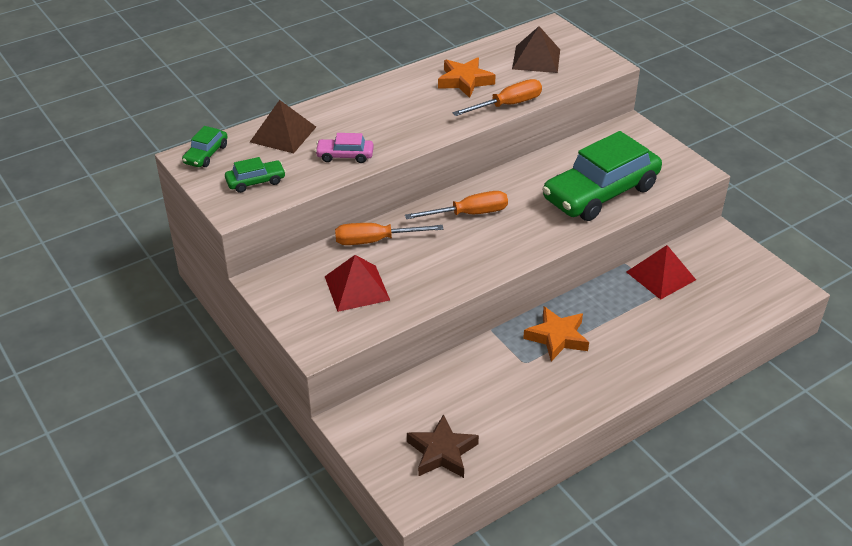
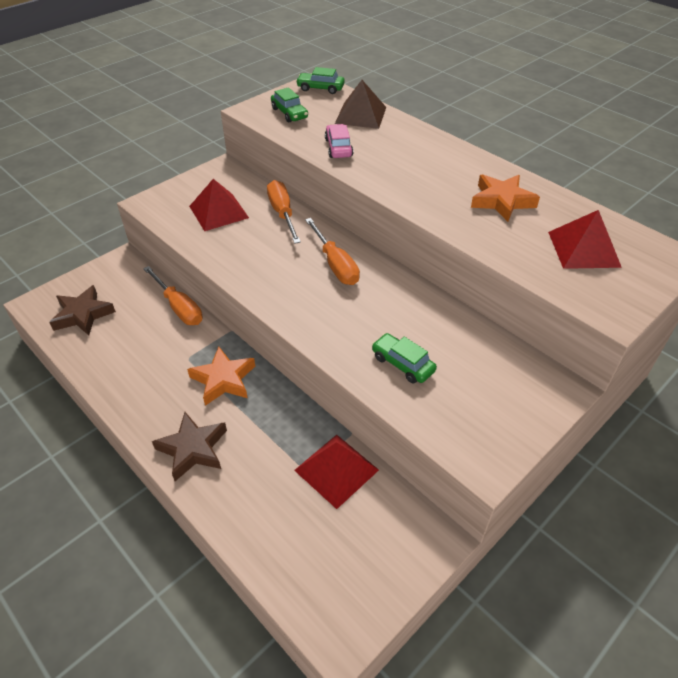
camera: 80 degrees right, 5 degrees up
orange screwdriver [452,79,542,116] -> orange screwdriver moved to [143,266,203,325]
brown pyramid [512,26,560,73] -> red pyramid [548,210,622,269]
green car [542,131,662,221] -> green car [372,333,437,384], size x0.43
none -> brown star [152,412,227,481]

